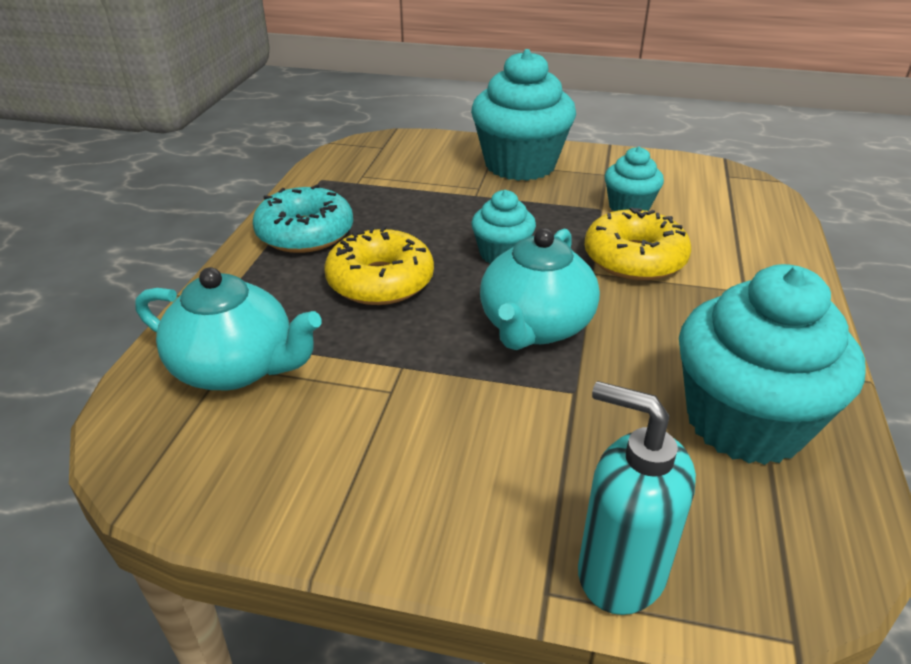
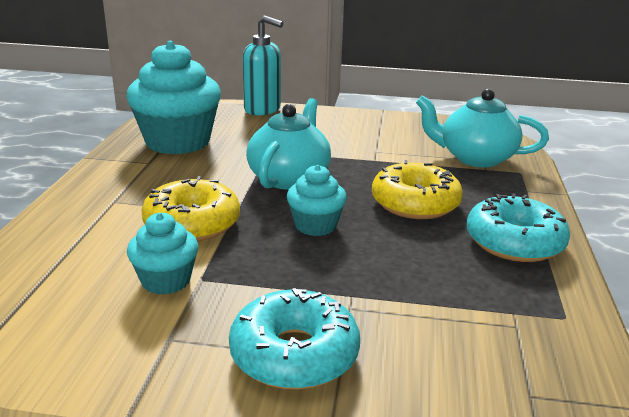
camera: 175 degrees right, 10 degrees down
turquoise cupcake [471,49,576,181] -> turquoise donut [229,288,360,390]

